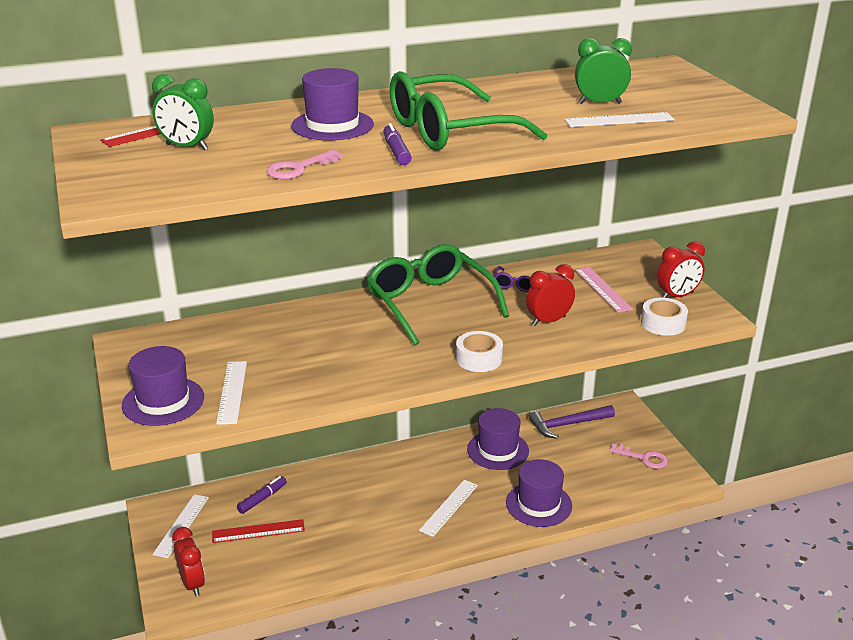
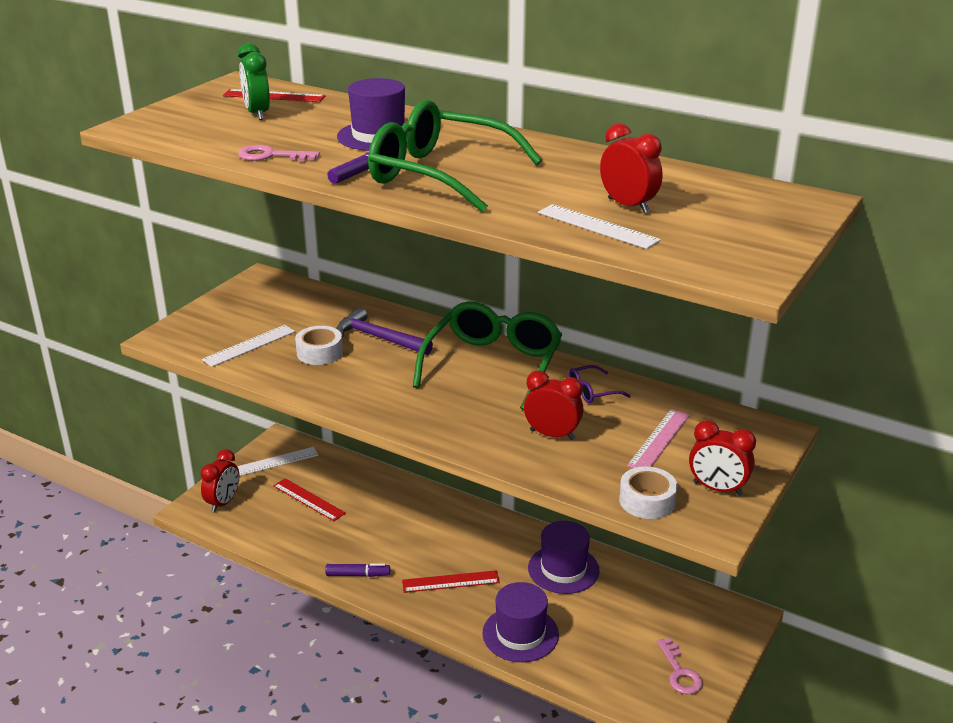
camera: 50 degrees right, 0 degrees up
purple hat [122,346,204,426] -> none
purple marker [237,476,287,514] -> purple marker moved to [325,563,390,577]
white ruler [419,480,478,537] -> red ruler [402,570,500,593]
white tape [456,331,503,372] -> white tape moved to [295,326,343,365]
purple hammer [529,405,615,439] -> purple hammer moved to [336,307,433,355]
green clock [575,38,632,104] -> red clock [600,123,663,214]

